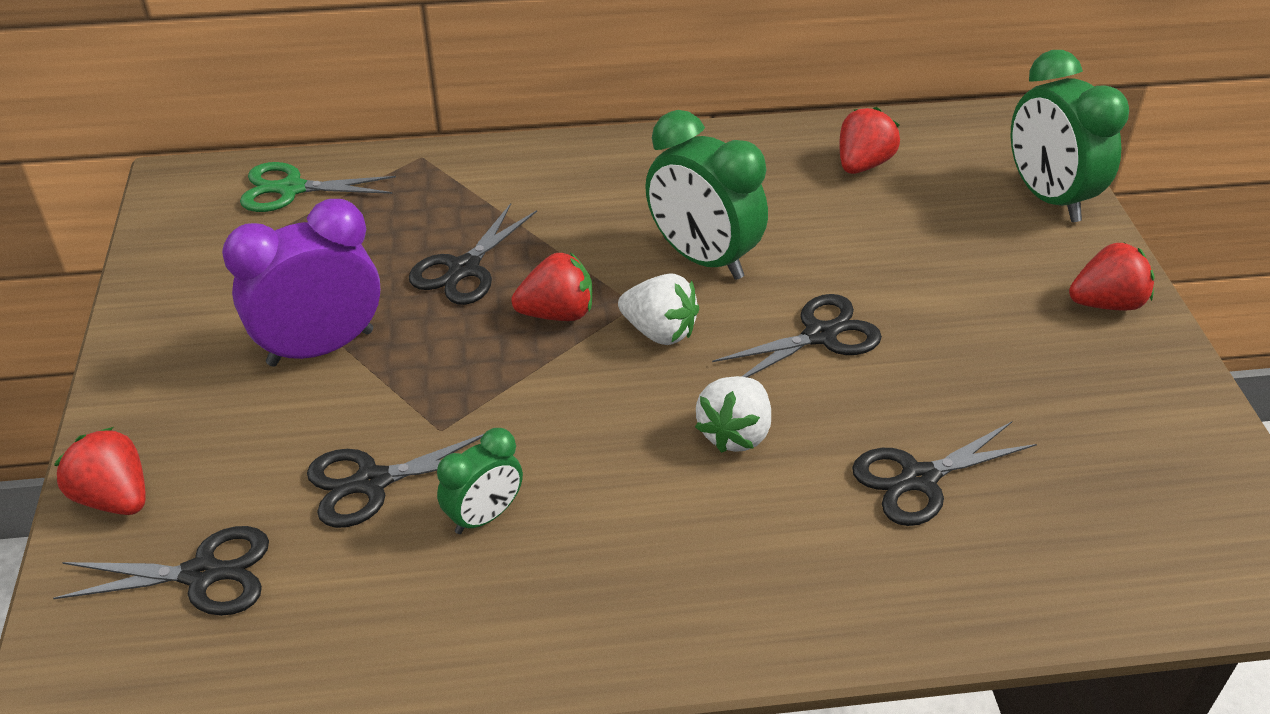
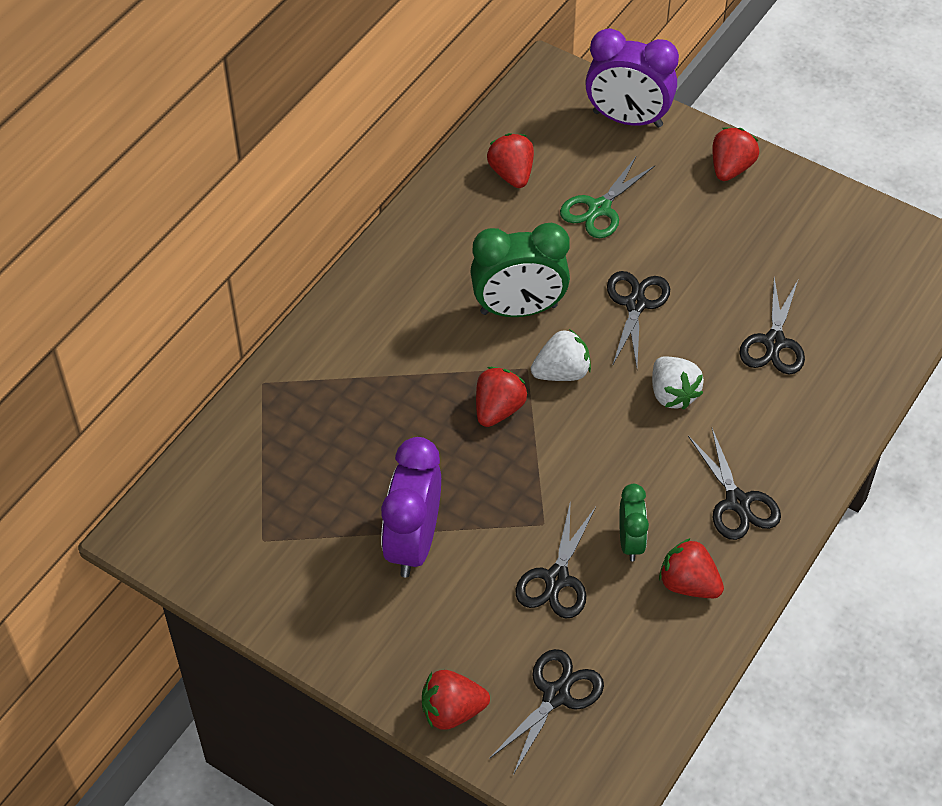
camera: 50 degrees left, 10 degrees up
green scissors [240,162,396,212] -> green scissors moved to [560,157,655,238]
black scissors [409,203,537,305] -> black scissors moved to [688,428,781,540]
green clock [1011,50,1129,222] -> purple clock [585,28,679,128]
none -> red strawberry [659,538,724,598]

